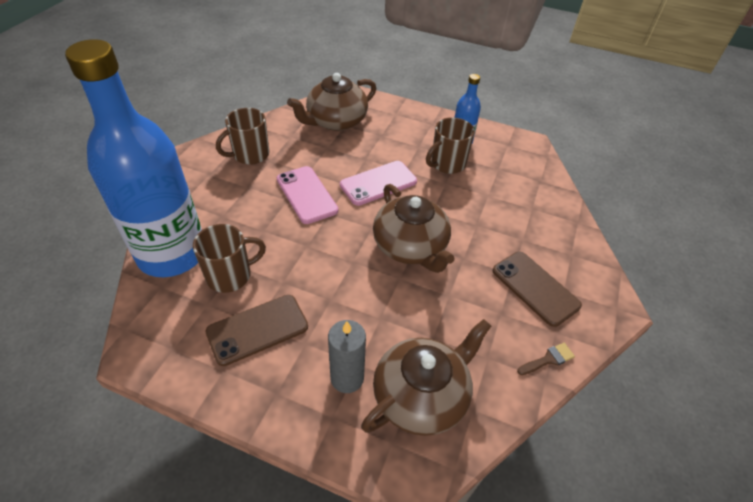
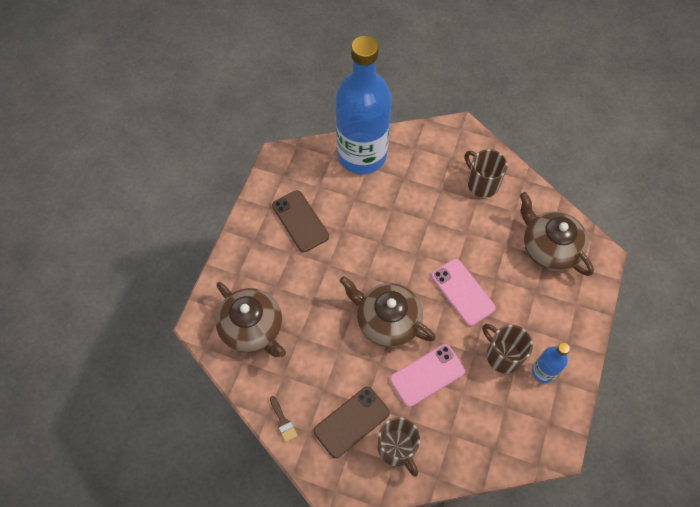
camera: 90 degrees right, 15 degrees up
brown mug [193,224,266,293] -> brown mug moved to [378,417,420,477]
pink phone [277,166,338,224] -> pink phone moved to [390,344,465,407]
grey candle [328,320,366,393] -> none
brown teapot [373,184,455,273] -> brown teapot turned 60 degrees clockwise [340,276,436,347]

